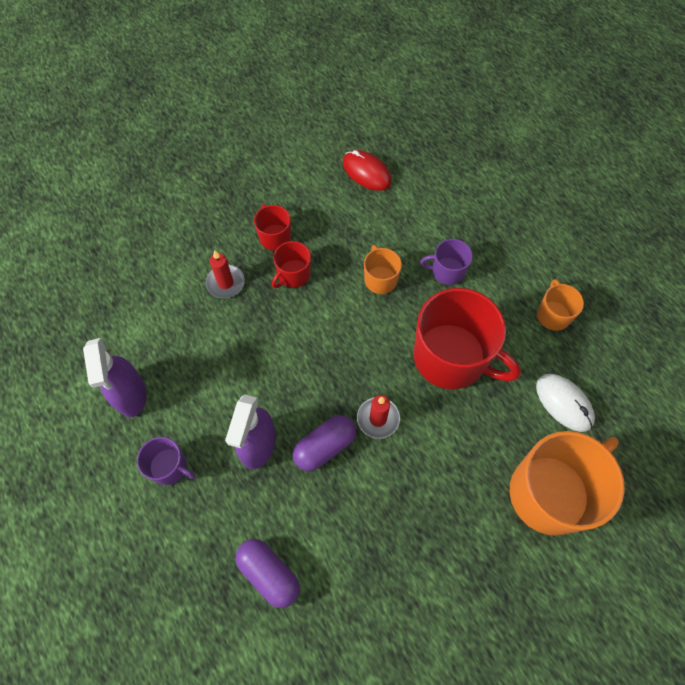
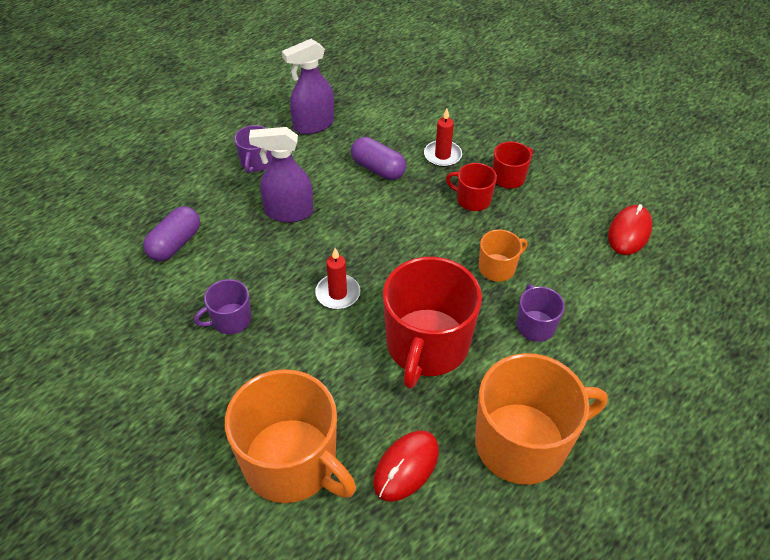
camera: 75 degrees right, 15 degrees down
purple capsule [293,415,356,471] -> purple capsule moved to [351,137,406,180]
white mouse [536,374,595,432] -> red mouse [373,431,439,502]
orange mug [537,279,584,331] -> orange mug [475,353,608,485], size x2.08
none -> purple mug [194,279,251,334]

